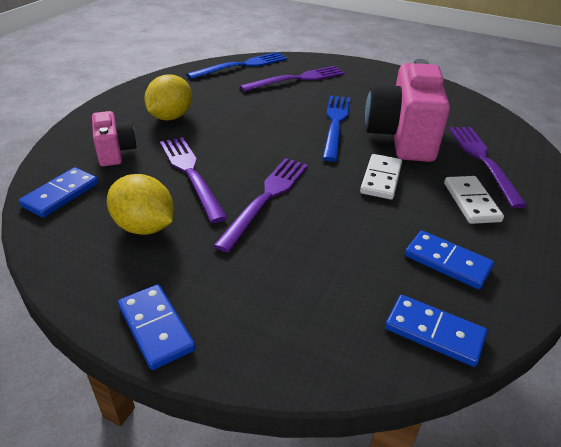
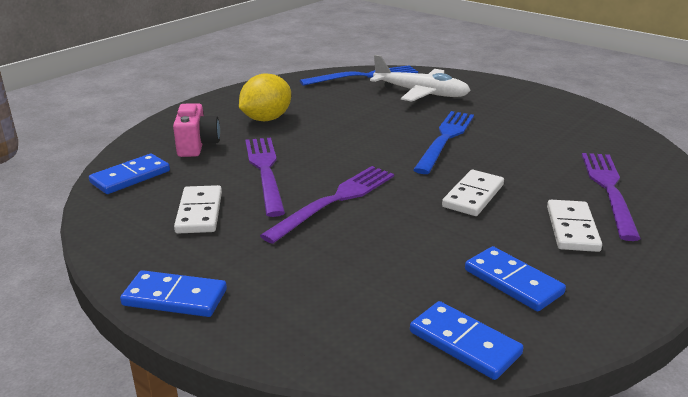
camera: 15 degrees right, 10 degrees down
yellow lemon [107,174,174,235] -> white domino [174,185,222,233]
blue domino [118,284,195,370] -> blue domino turned 60 degrees counterclockwise [120,270,227,317]
purple fork [240,66,345,92] -> white plane [370,55,471,102]
pink camera [365,59,450,162] -> none

